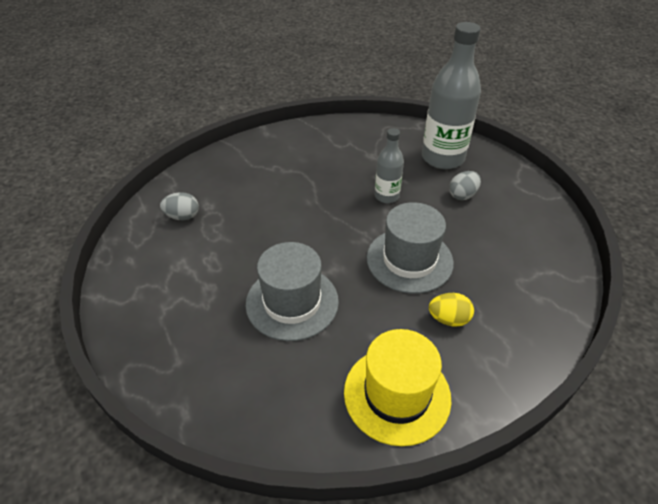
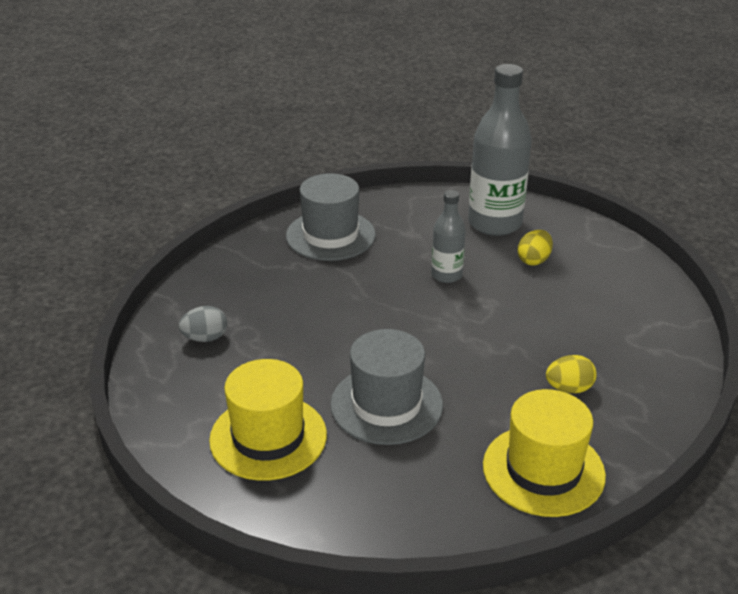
camera: 15 degrees left, 10 degrees down
grey hat [367,202,454,294] -> grey hat moved to [286,173,376,261]
grey egg [449,171,481,200] -> yellow egg [518,230,553,266]
none -> yellow hat [209,359,327,481]

